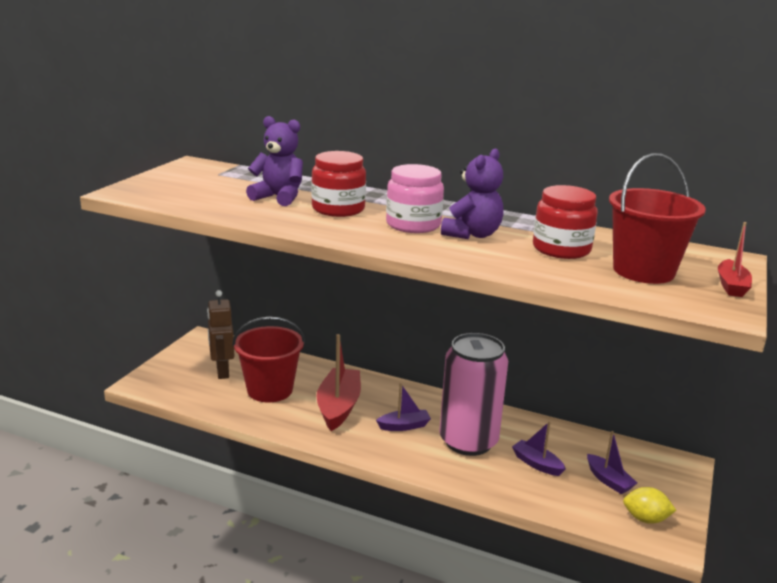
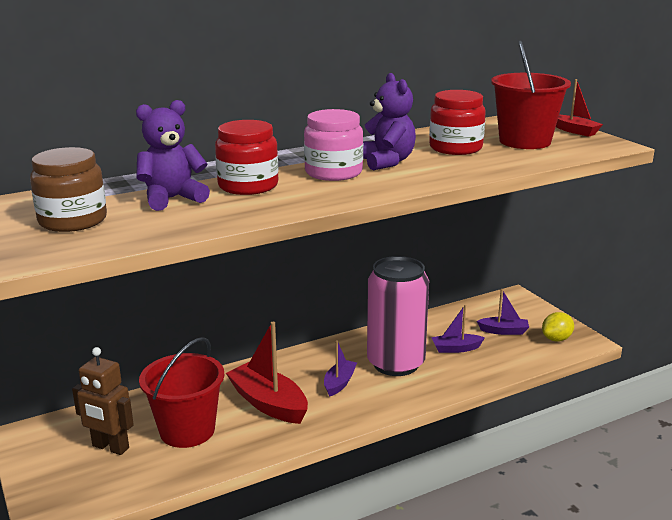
camera: 50 degrees left, 0 degrees up
none -> brown jar [30,147,107,232]

